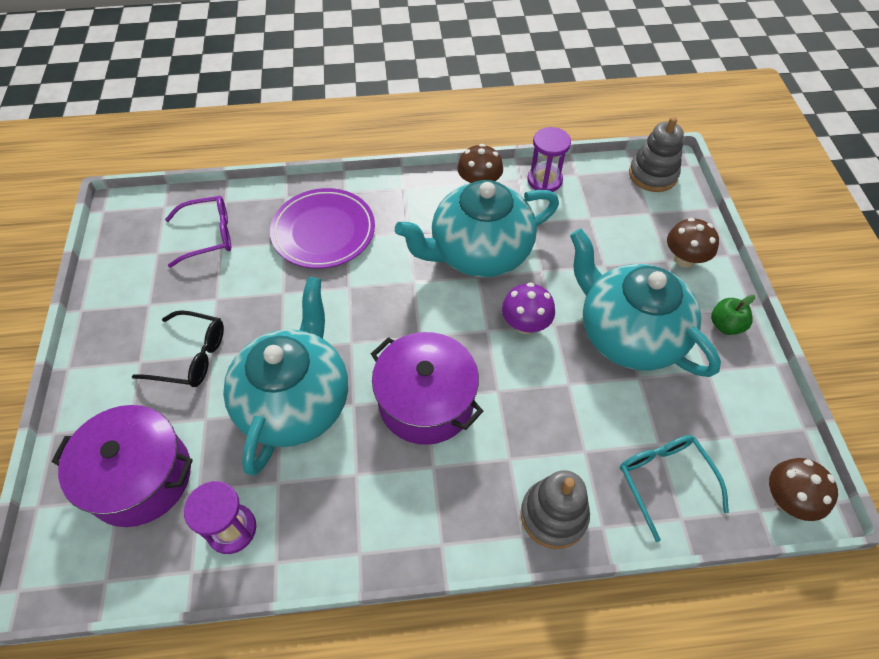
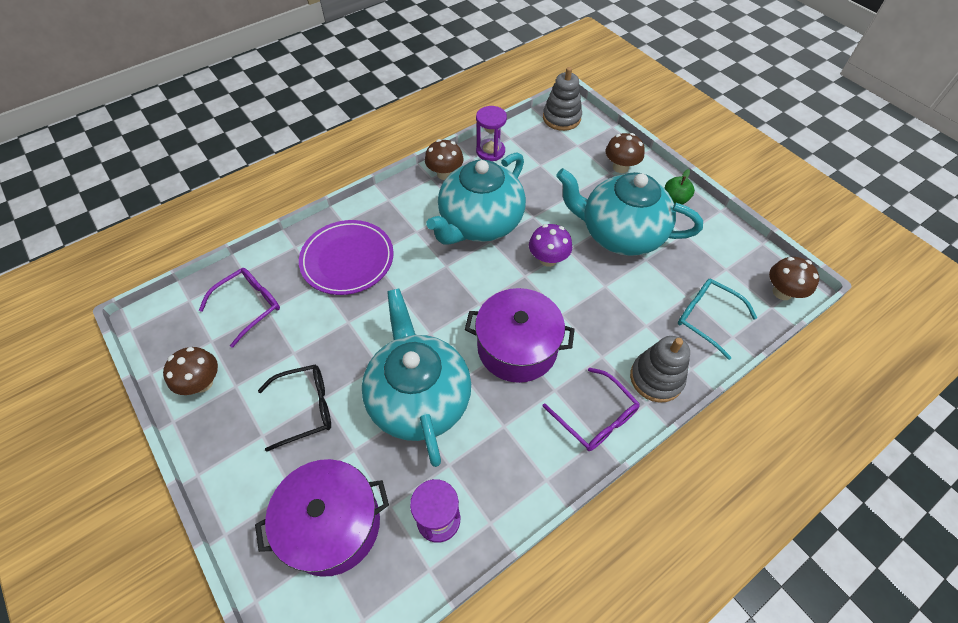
camera: 30 degrees left, 0 degrees up
none -> brown mushroom [163,347,218,395]
none -> purple glasses [542,367,640,451]

